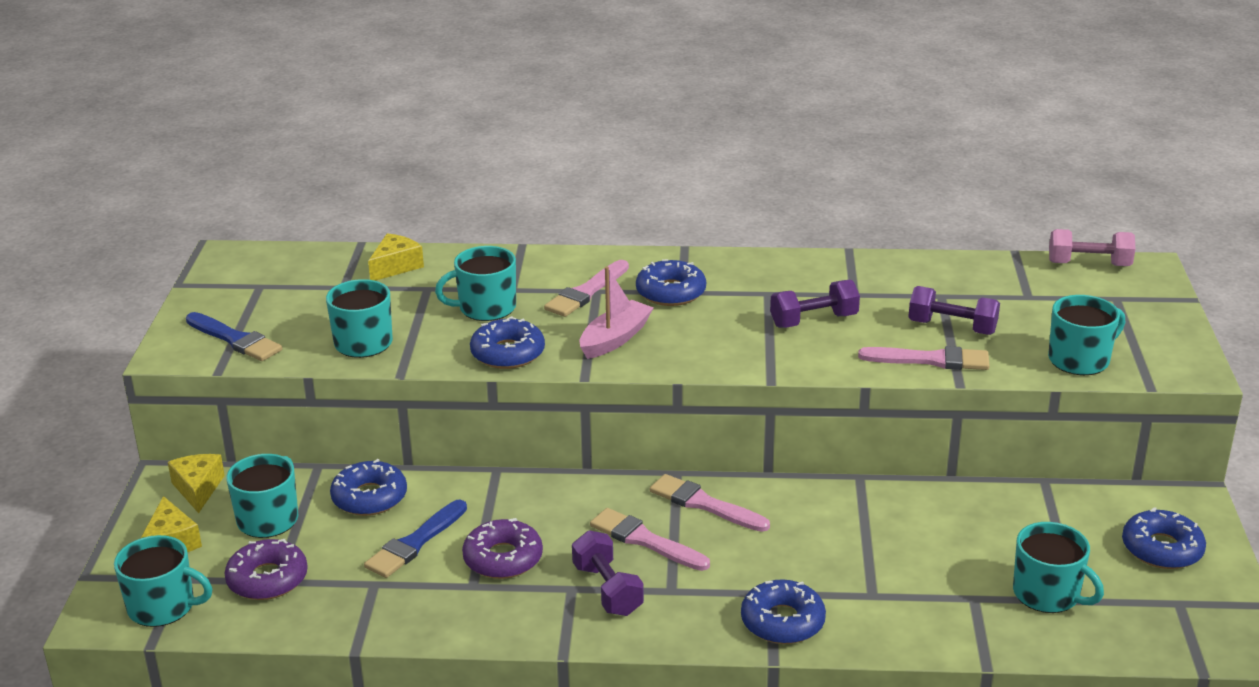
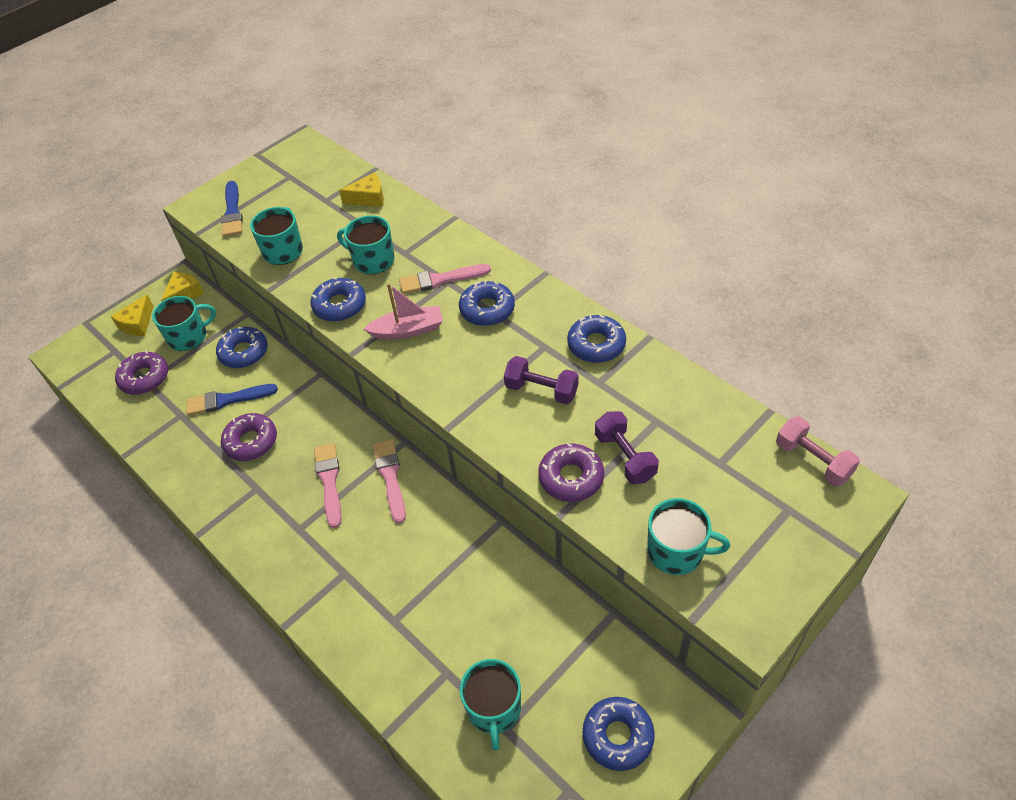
camera: 45 degrees right, 20 degrees up
turquoise mug [114,535,212,627] -> none
purple dumbbell [572,530,644,616] -> none
blue donut [741,579,826,644] -> blue donut moved to [567,315,626,363]
pink brush [858,346,990,370] -> purple donut [538,443,604,502]

